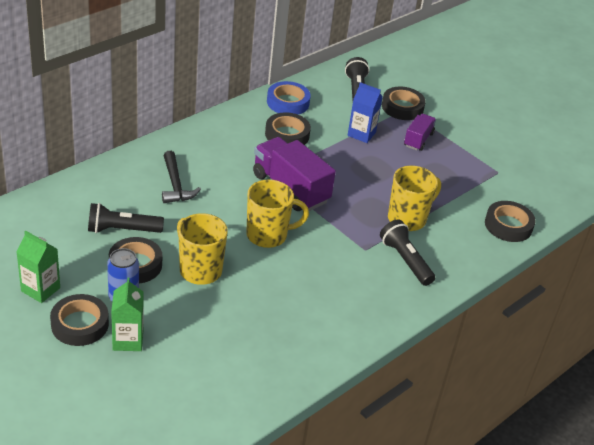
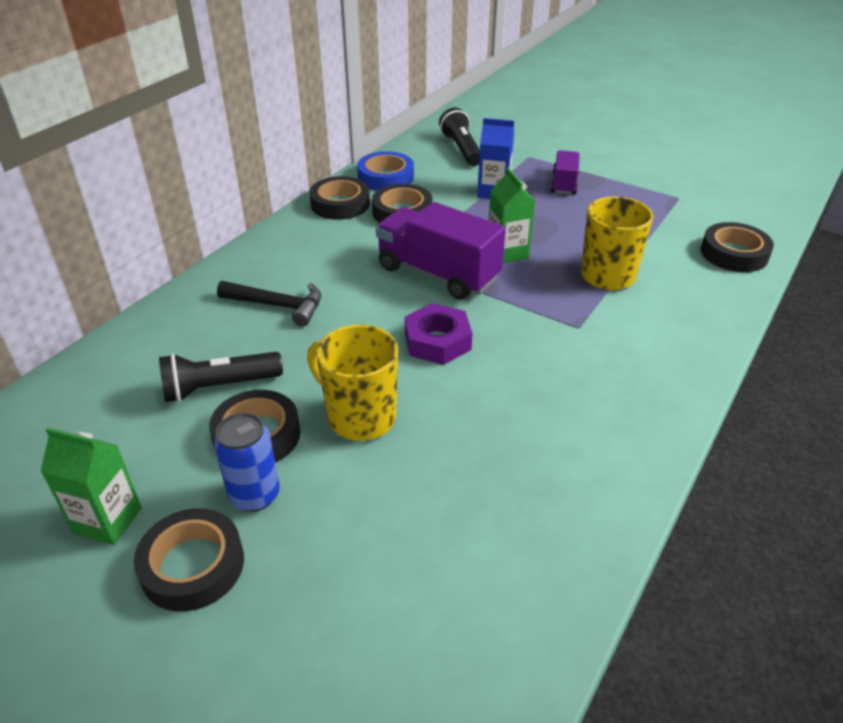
camera: 10 degrees left, 0 degrees up
green carton [111,277,144,351] -> green carton moved to [489,168,536,263]
black hammer [162,151,201,203] -> black hammer turned 45 degrees counterclockwise [217,281,321,326]
yellow mug [246,180,309,248] -> purple nut [405,303,472,365]
black flashlight [380,220,435,286] -> none
black tape [382,87,426,120] -> black tape moved to [309,176,370,220]

